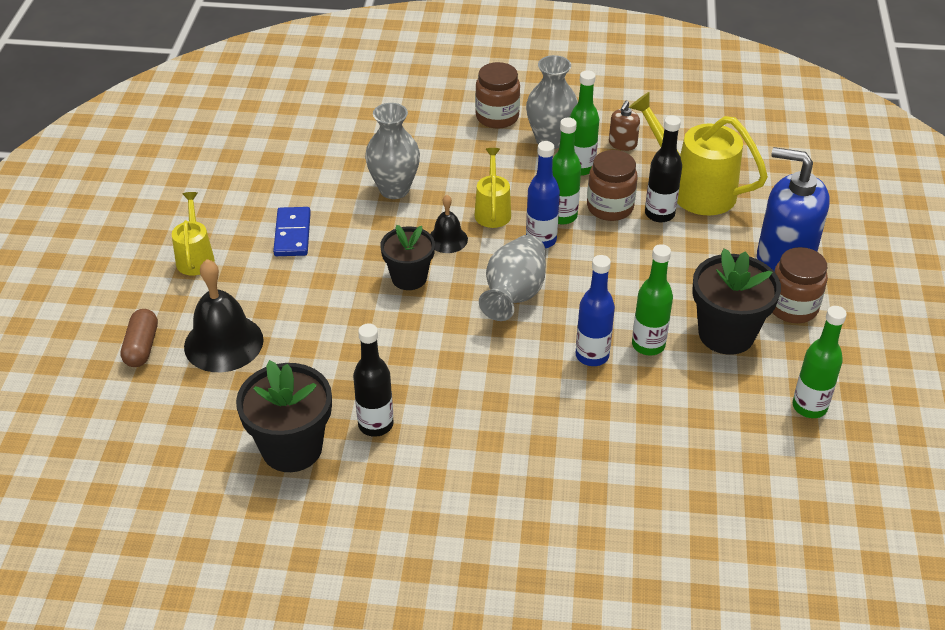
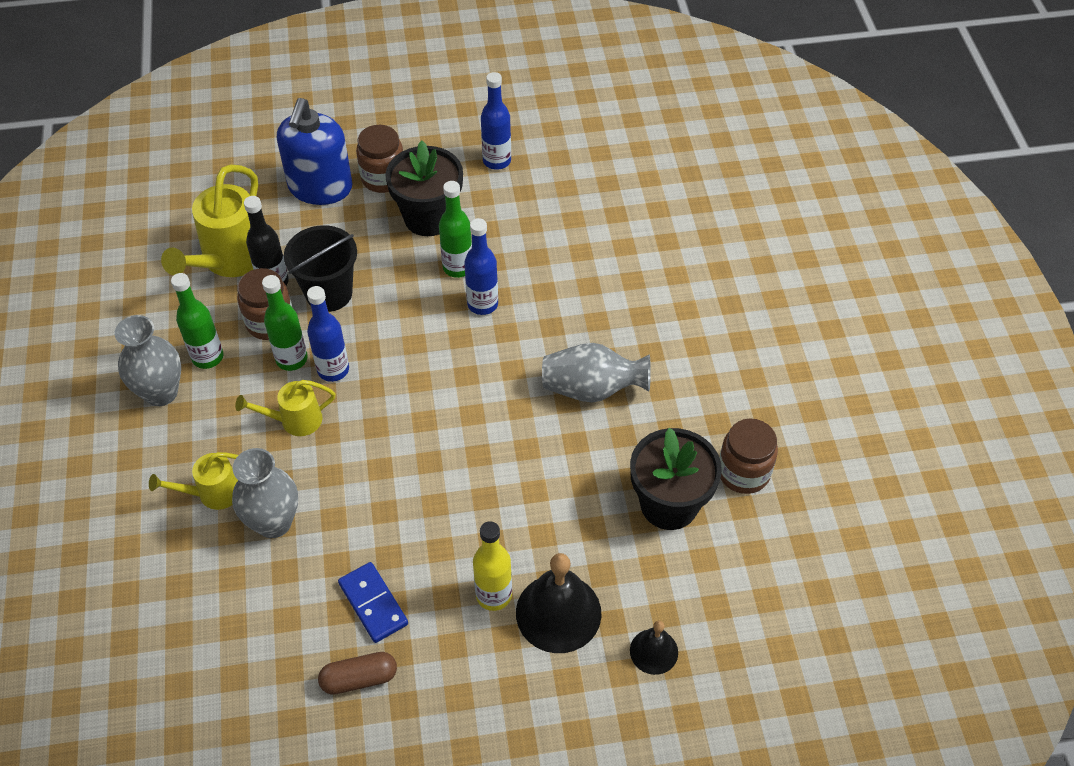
camera: 105 degrees left, 10 degrees up
brown capsule [120,309,158,367] -> brown capsule moved to [318,652,397,695]
yellow watering can [172,192,215,275] -> yellow watering can moved to [149,452,238,510]
blue domino [273,207,311,256] -> blue domino turned 75 degrees clockwise [338,562,408,643]
black bottle [353,324,394,437] -> none
black flower pot [380,225,435,290] -> none
black bell [430,195,468,253] -> black bell moved to [630,621,678,675]
brown jar [475,62,520,129] -> brown jar moved to [719,419,778,494]
grey vase [479,235,546,321] -> grey vase moved to [542,343,651,403]
brown soap dispenser [609,100,640,151] -> none
green bottle [793,306,847,418] -> blue bottle [481,72,511,170]
none -> black bucket [284,225,357,312]
none -> yellow bottle [473,521,512,611]

